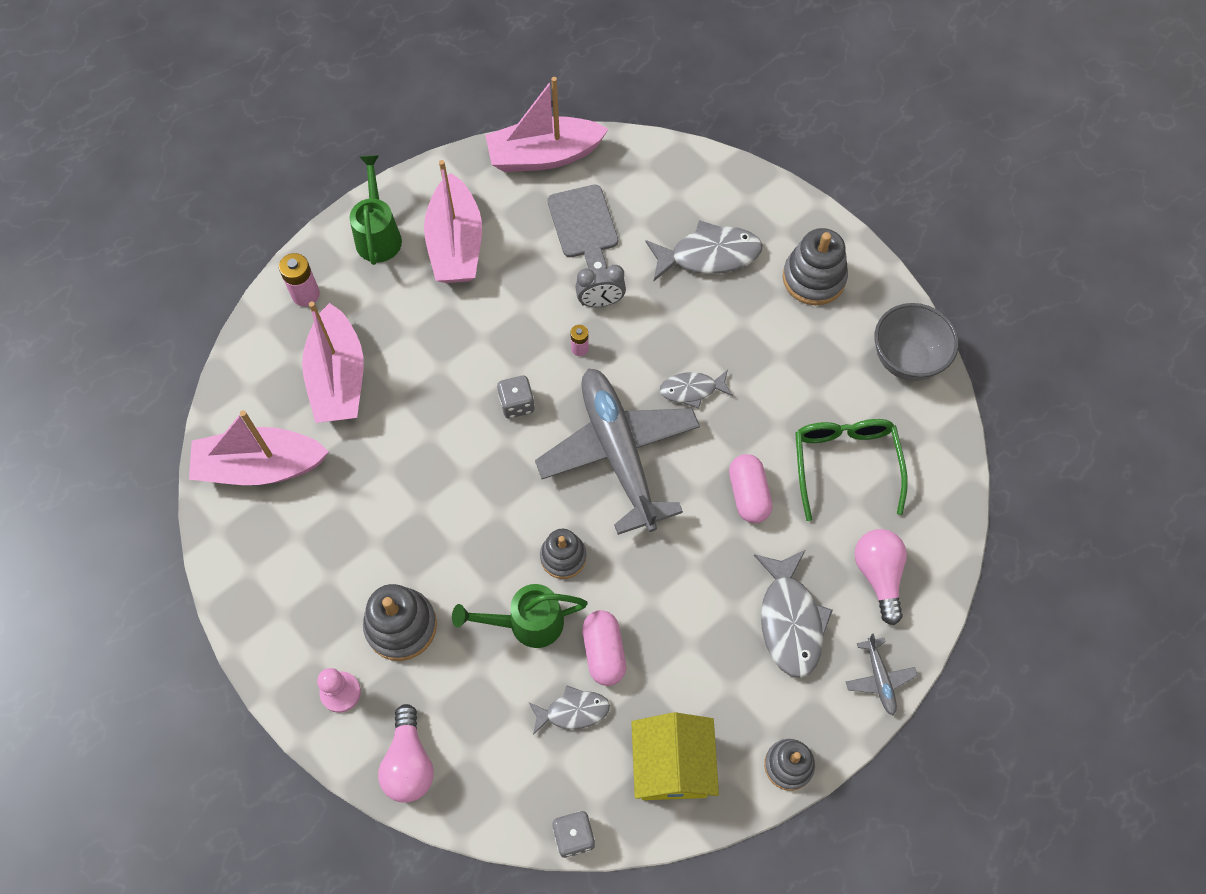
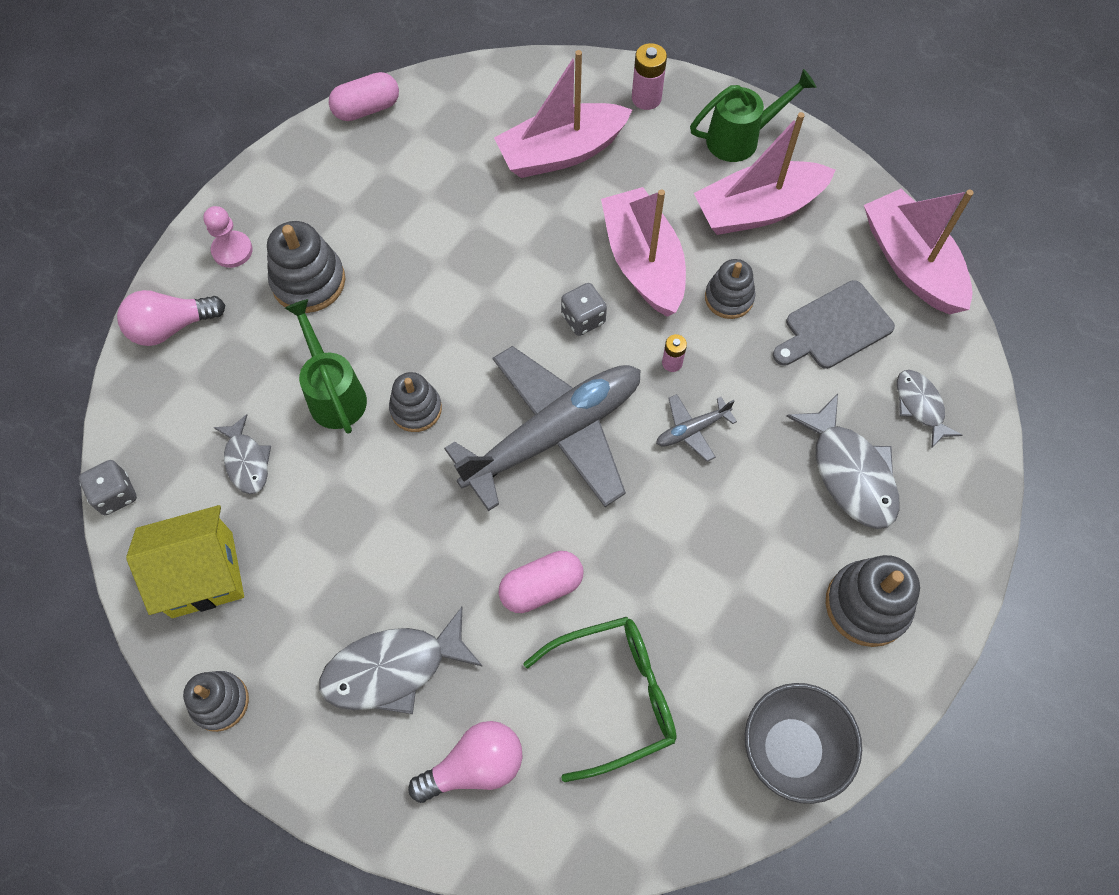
camera: 75 degrees right, 0 degrees up
pink boat [189,410,329,485] -> pink boat moved to [601,187,686,317]
grey clock [575,265,626,307] -> none
pink capsule [582,610,626,686] -> pink capsule moved to [329,72,399,121]
grey fish [660,370,733,409] -> grey fish moved to [897,370,962,448]
grey plane [846,634,918,715] -> grey plane moved to [656,394,737,462]
none -> grey stacking toy [705,259,756,319]

